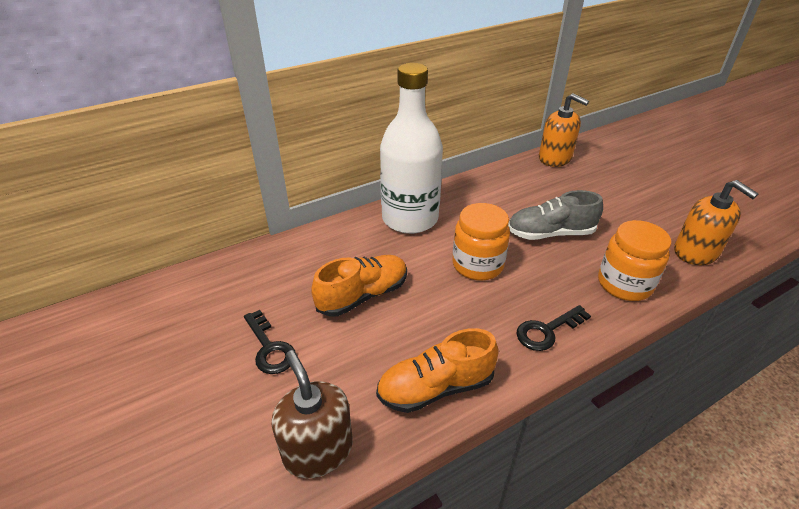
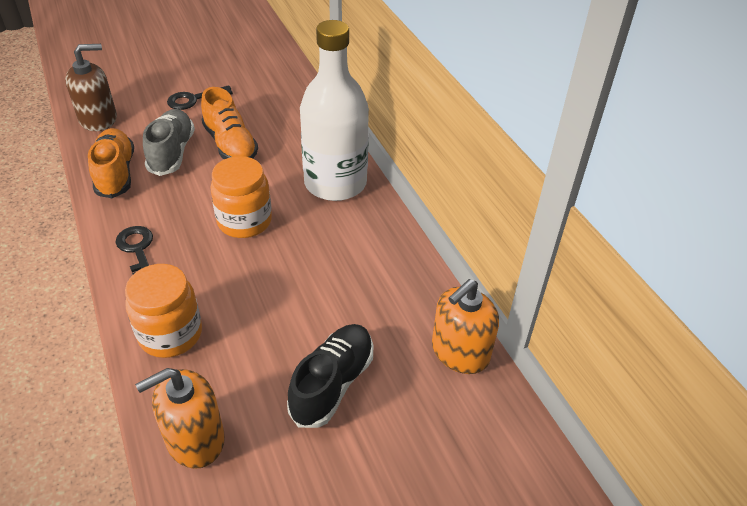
camera: 95 degrees right, 5 degrees up
grey shoe [508,190,603,240] -> grey shoe moved to [143,109,195,176]
none -> black shoe [287,324,373,428]

